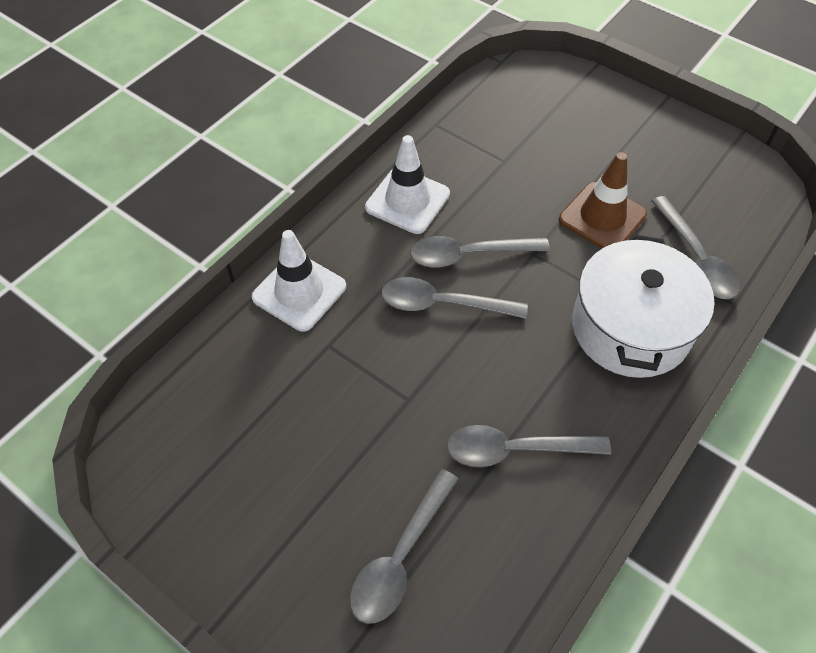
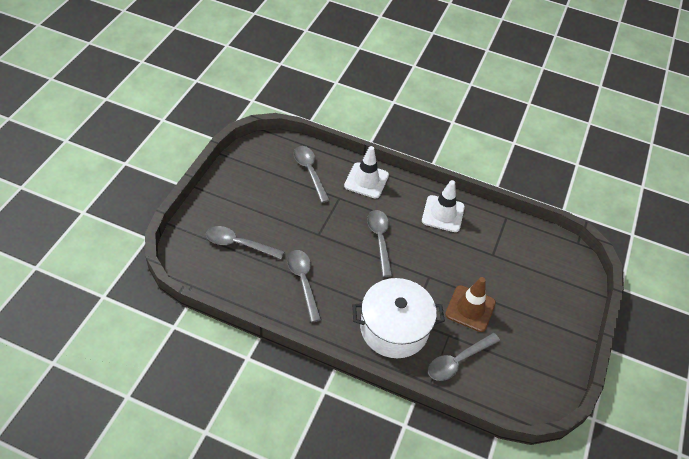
camera: 70 degrees right, 5 degrees down
grey spoon [410,236,550,268] -> grey spoon moved to [294,146,330,203]

